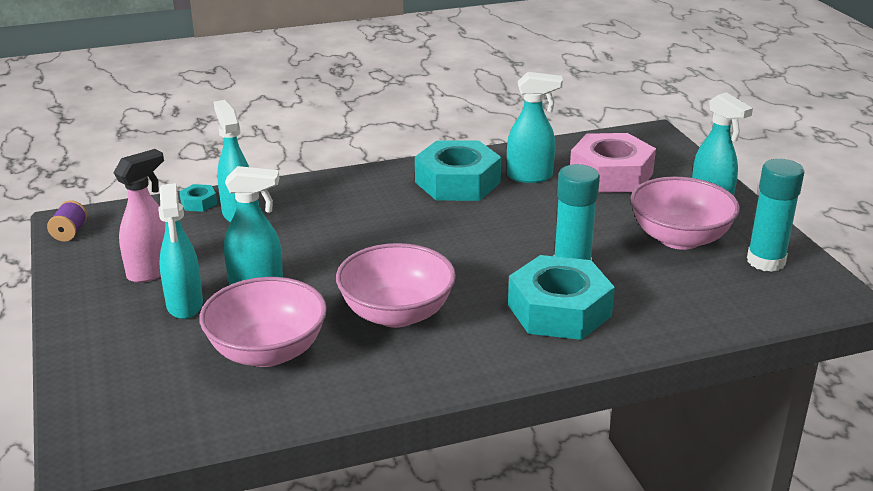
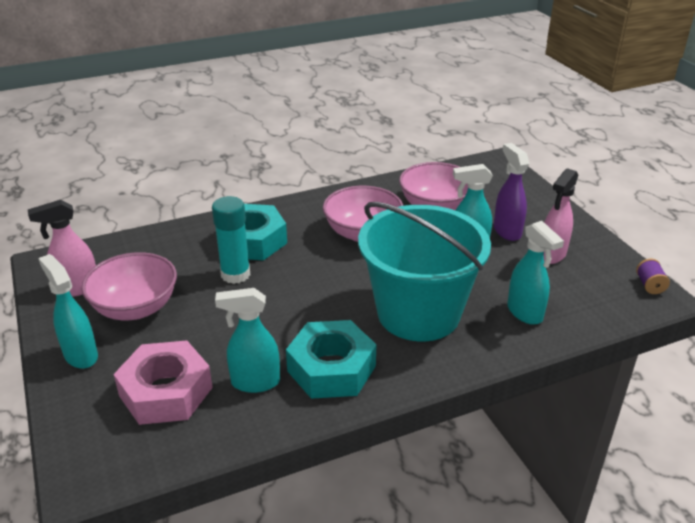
camera: 175 degrees right, 5 degrees up
turquoise spray bottle [158,183,203,319] -> purple spray bottle [494,143,529,241]
turquoise nut [179,184,217,212] -> none
turquoise glue stick [747,159,804,272] -> pink spray bottle [28,200,96,297]
none -> turquoise bucket [358,202,491,341]

